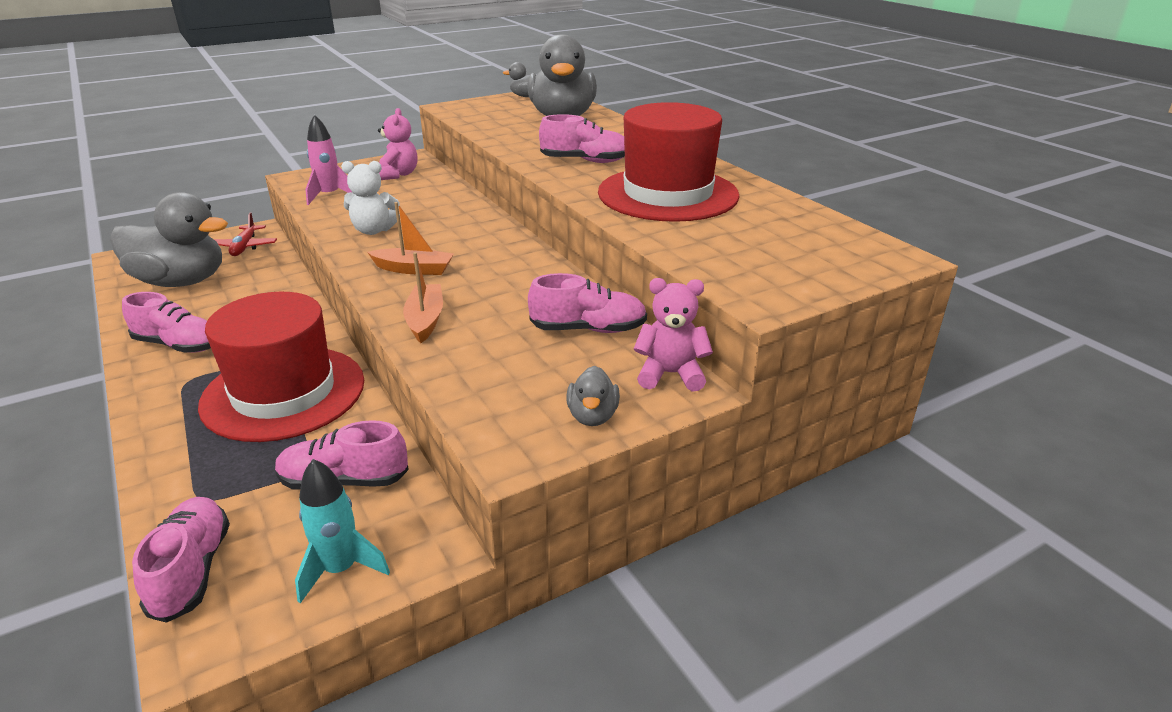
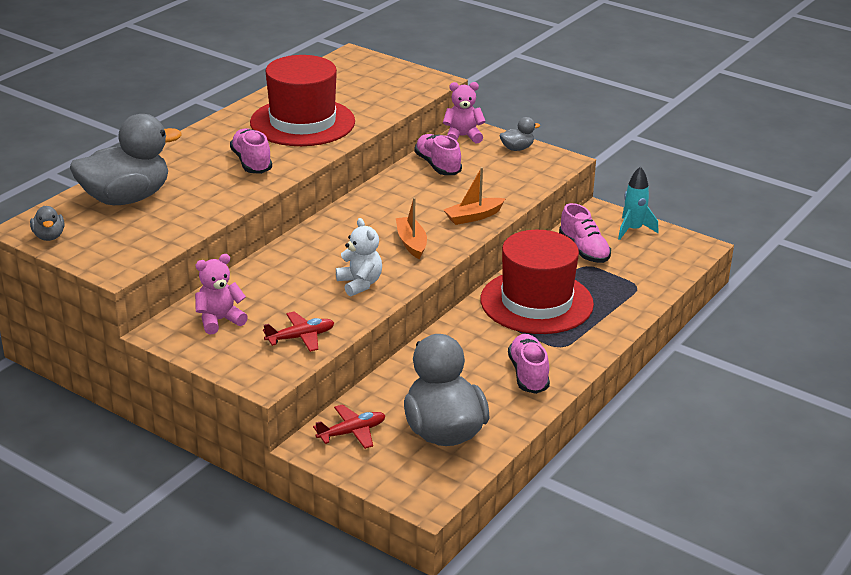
camera: 115 degrees left, 0 degrees up
pink shoe [132,497,230,623] -> none
pink rocket [305,114,353,205] -> red plane [263,311,334,352]
pink teddy bear [634,278,713,392] -> pink teddy bear turned 105 degrees clockwise [443,82,486,144]

